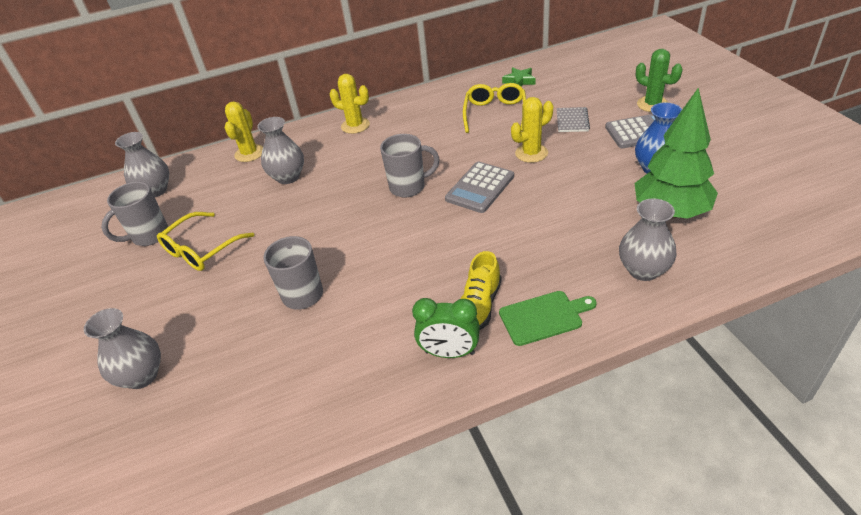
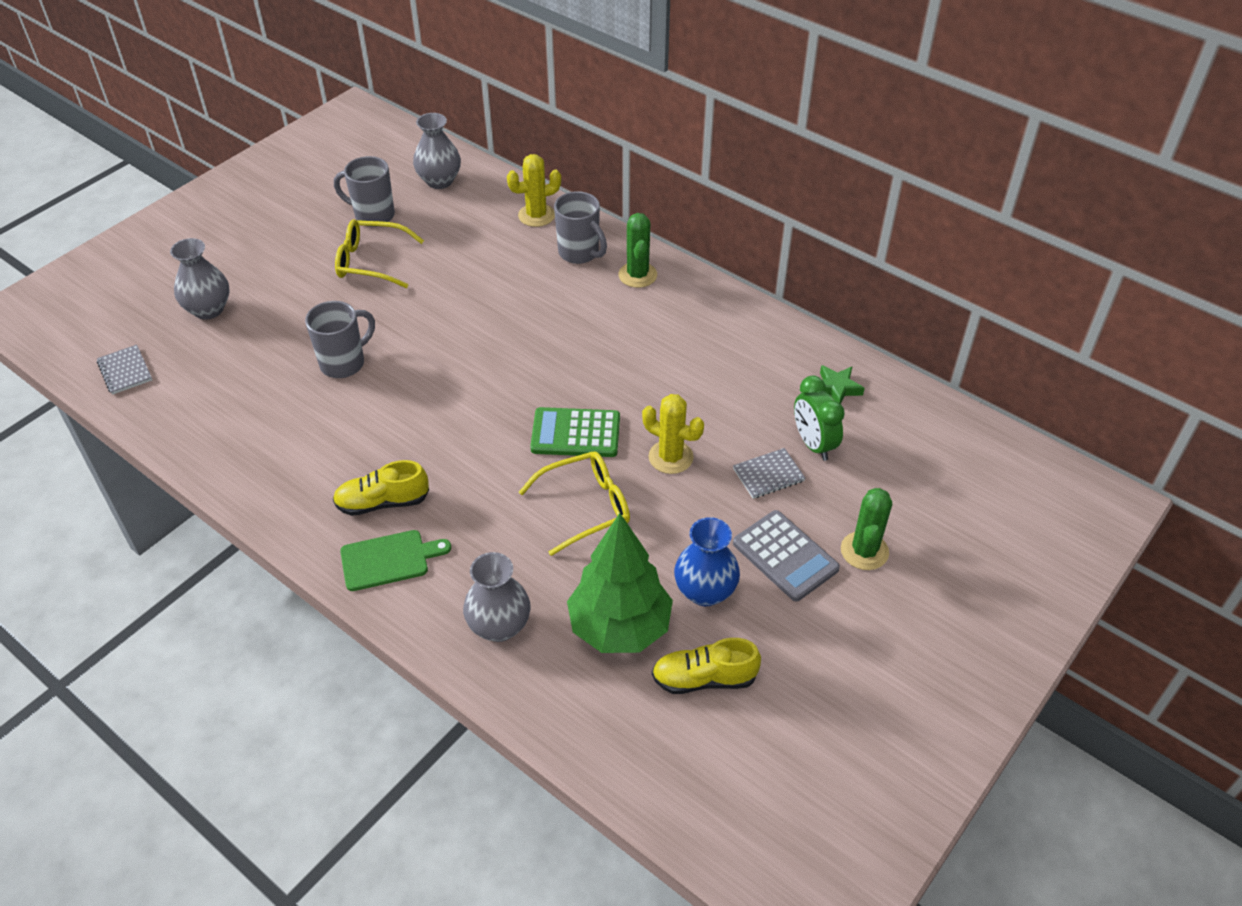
camera: 55 degrees right, 5 degrees up
grey vase [257,117,304,184] -> none
yellow cactus [330,74,370,134] -> green cactus [618,213,657,288]
grey mug [380,134,440,198] -> grey mug moved to [554,191,607,264]
green clock [412,298,480,358] -> green clock moved to [794,376,845,461]
grey calculator [445,162,514,213] -> green calculator [530,407,620,457]
yellow glasses [463,83,526,133] -> yellow glasses moved to [519,452,630,556]
green cutting board [499,291,597,346] -> green cutting board turned 60 degrees counterclockwise [340,530,451,591]
none -> grey notebook [97,345,152,395]
none -> yellow shoe [652,638,761,694]

